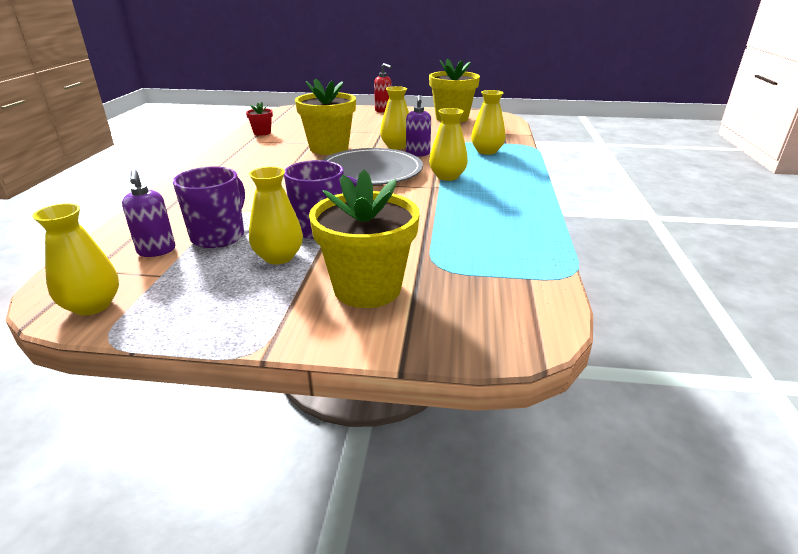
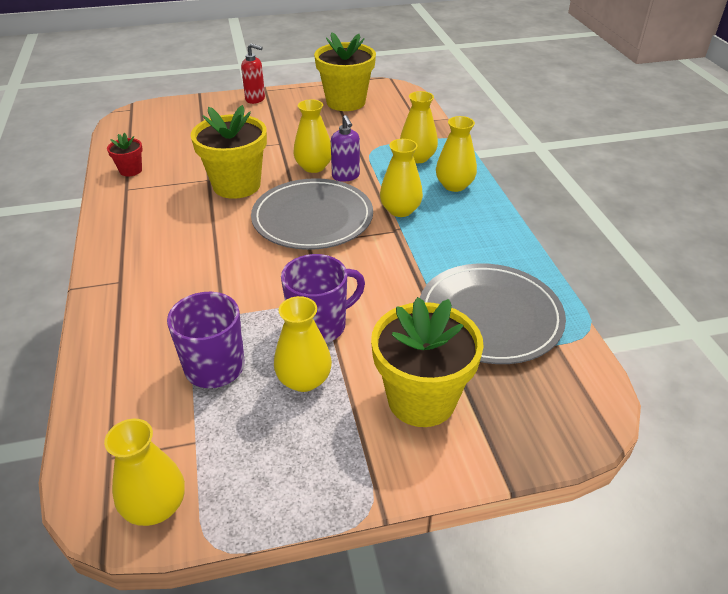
camera: 20 degrees left, 10 degrees up
purple soap dispenser [122,169,175,257] -> none
none -> grey plate [420,264,566,364]
none -> yellow vase [436,116,477,192]

